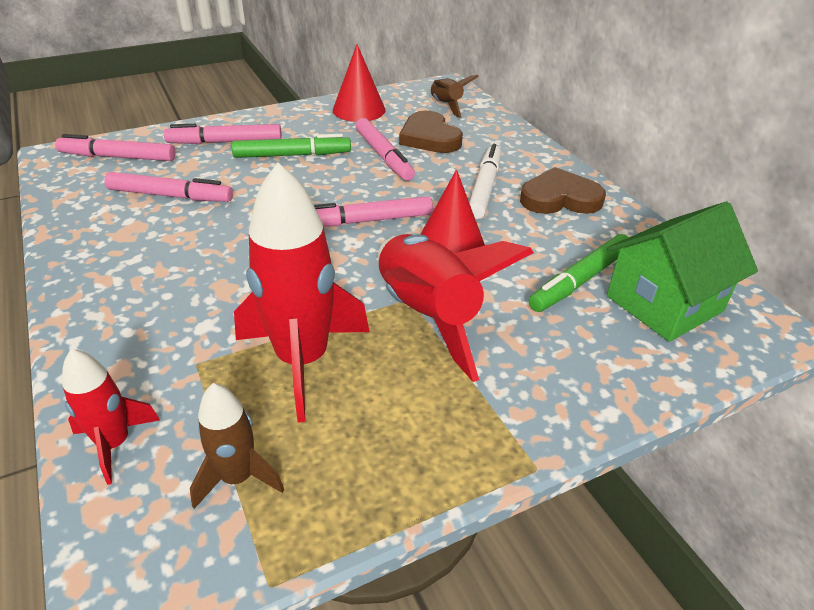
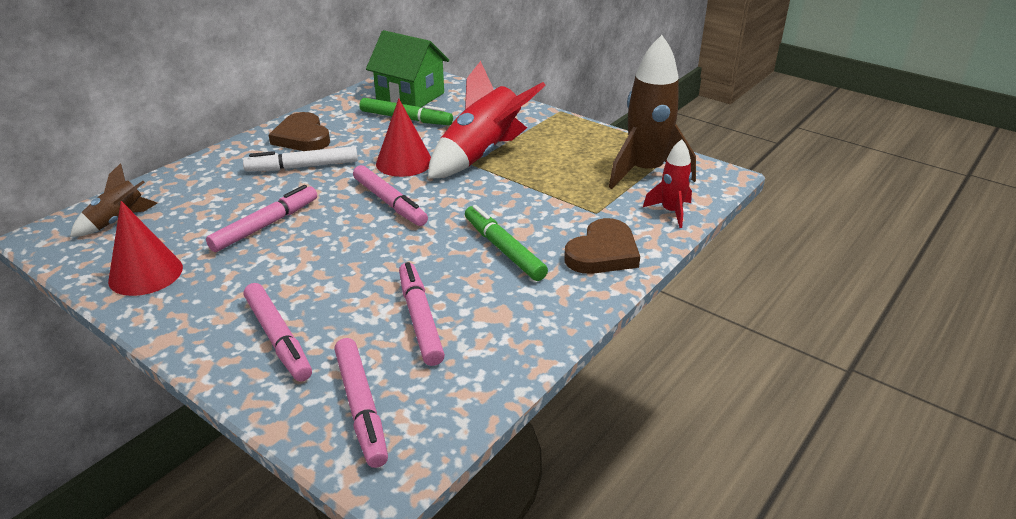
camera: 115 degrees left, 5 degrees down
brown rocket [190,383,284,509] -> brown rocket [609,35,696,189], size x1.87
green marker [232,134,351,158] -> green marker moved to [465,205,548,281]
red rocket [234,162,369,422] -> none
brown heart [399,111,463,153] -> brown heart moved to [564,218,640,274]

